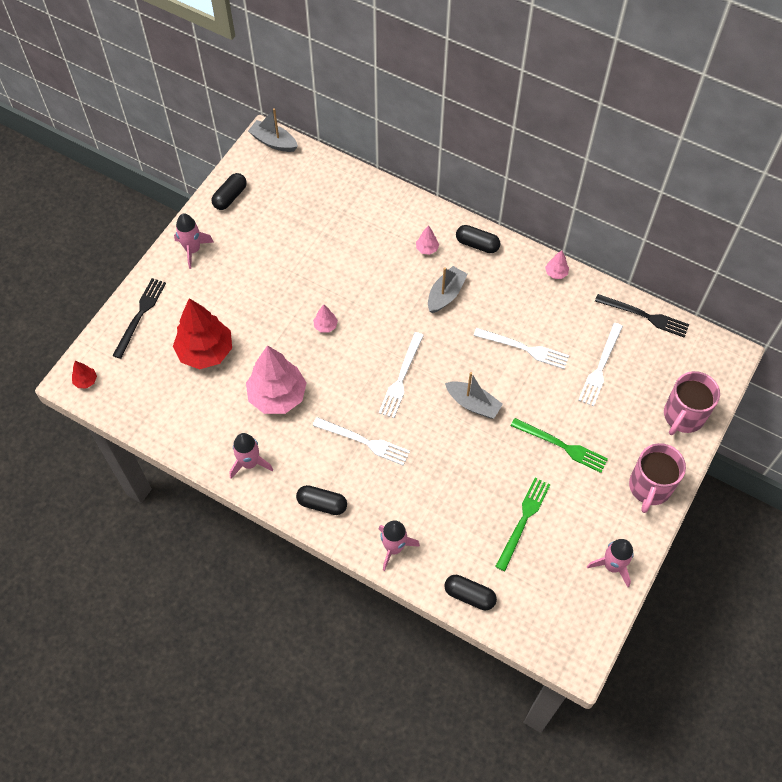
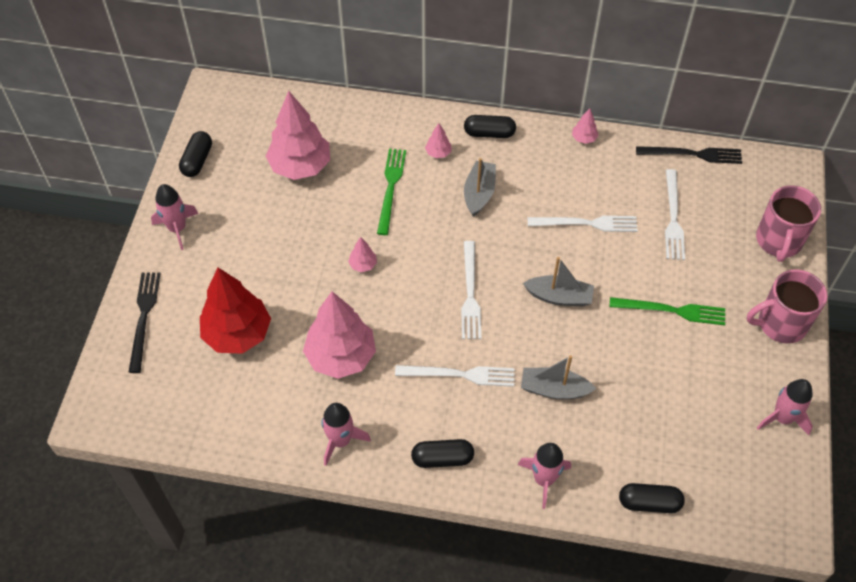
camera: 20 degrees left, 5 degrees down
red tree [72,361,97,388] -> none
grey boat [248,108,298,152] -> grey boat moved to [521,355,596,400]
green fork [495,478,550,571] -> green fork moved to [377,149,406,235]
pink mug [629,443,686,513] -> pink mug turned 75 degrees clockwise [747,269,827,344]
none -> pink tree [266,91,330,180]

